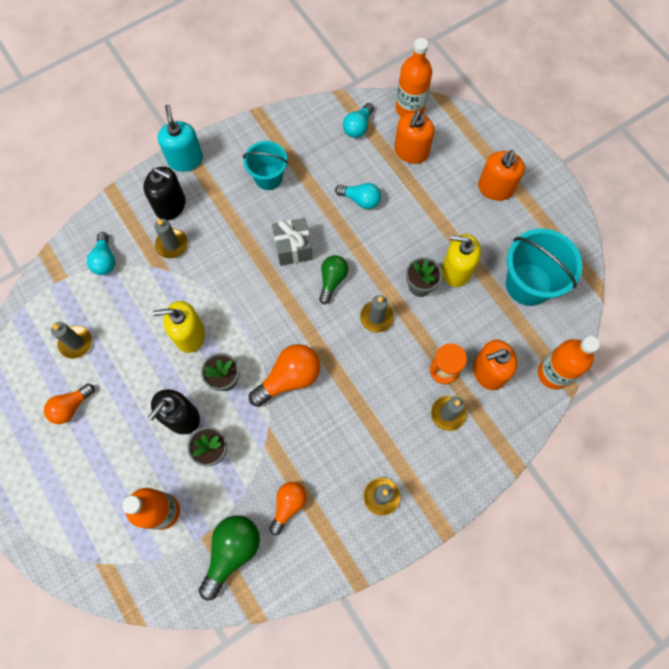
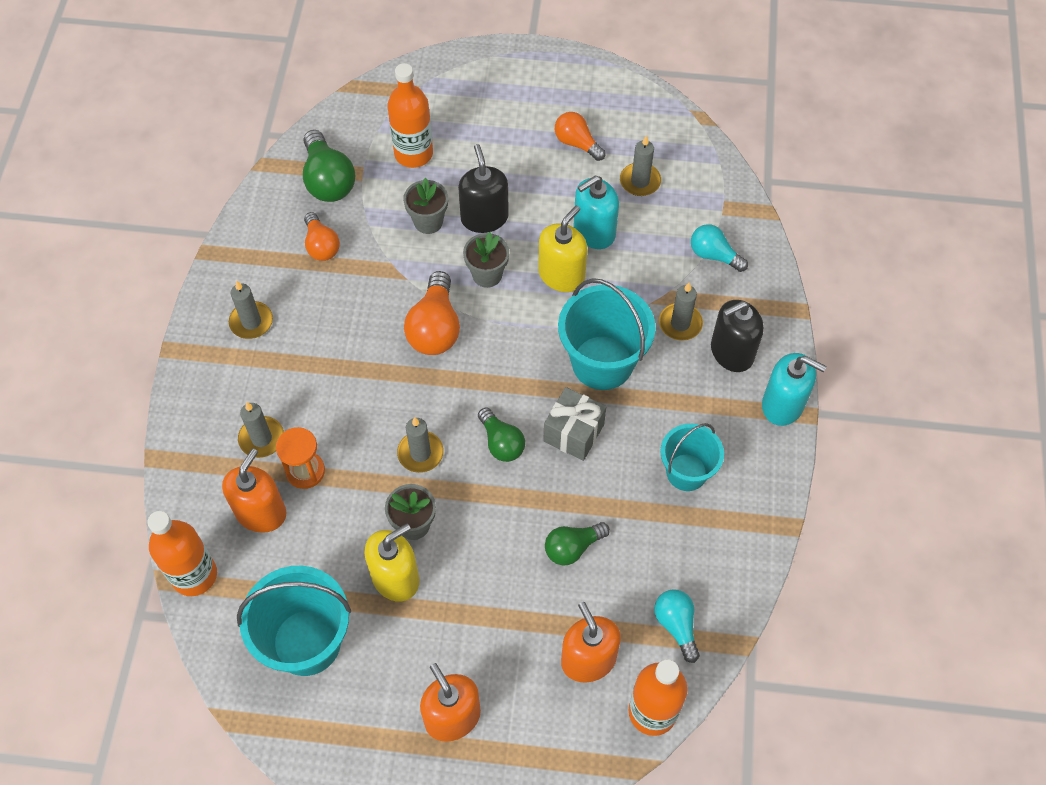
camera: 130 degrees right, 10 degrees down
orange light bulb [44,384,94,424] -> orange light bulb turned 45 degrees counterclockwise [555,112,606,161]
turquoise light bulb [335,183,381,209] -> green light bulb [545,522,610,565]
none -> turquoise bucket [558,278,656,390]
none -> turquoise soap dispenser [573,175,619,249]

